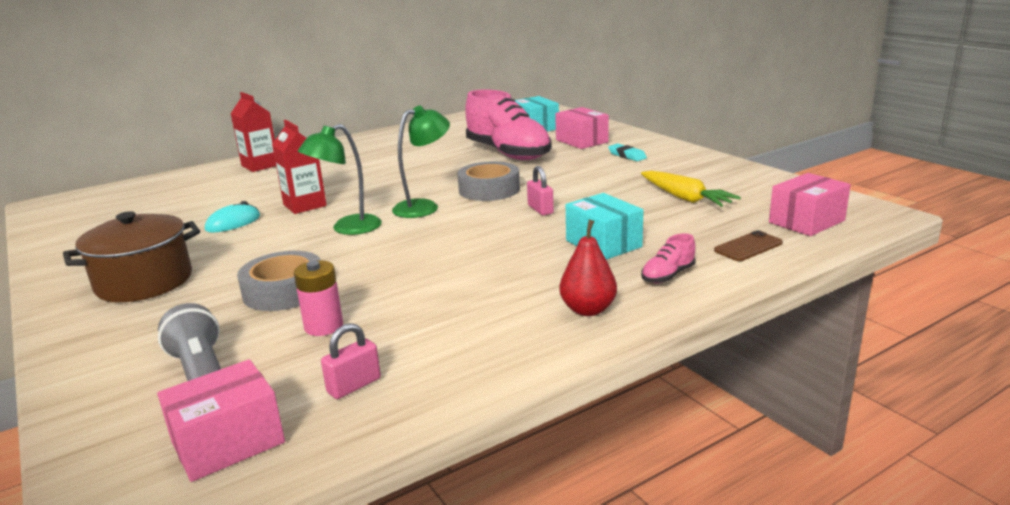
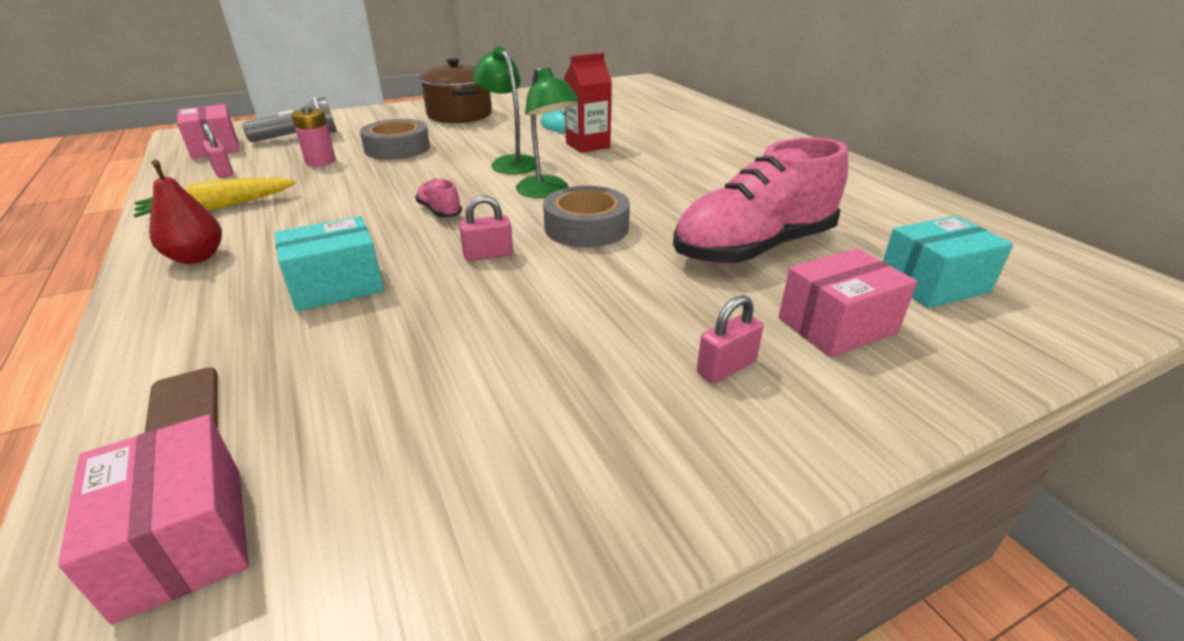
camera: 95 degrees right, 10 degrees up
red carton [230,92,276,172] -> none
turquoise eraser [608,143,647,161] -> pink padlock [697,295,763,383]
yellow carrot [641,171,741,207] -> yellow carrot moved to [133,178,296,218]
pink shoe [641,233,696,283] -> pink shoe moved to [415,179,462,218]

